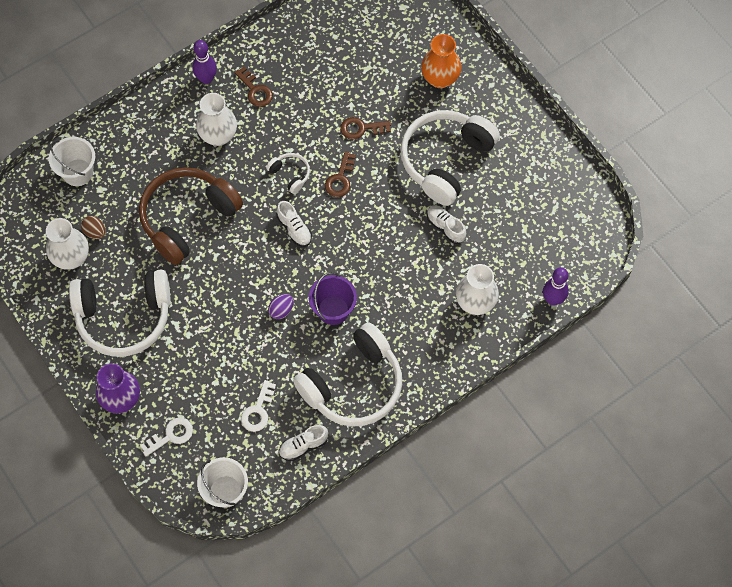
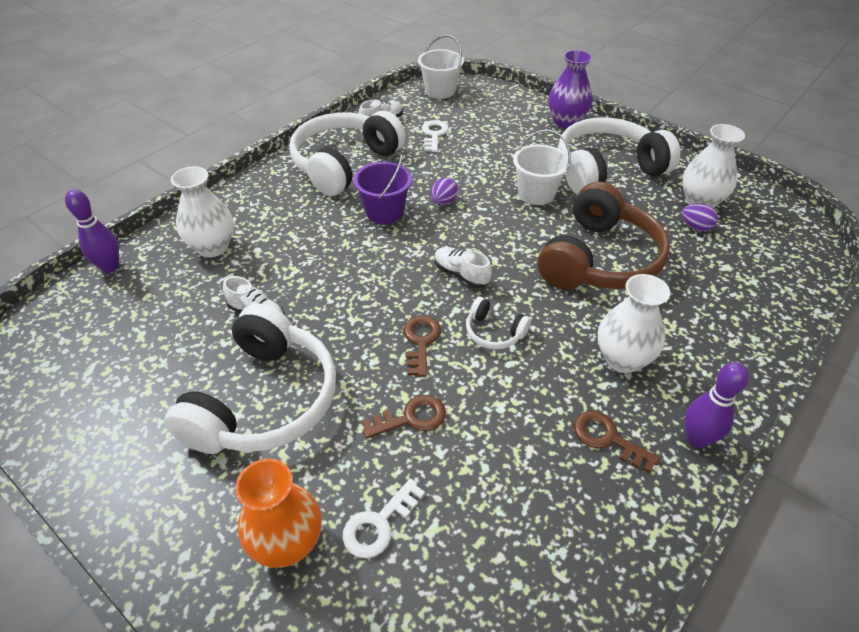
camera: 165 degrees right, 20 degrees down
white bucket [49,137,95,186] -> white bucket moved to [513,130,571,205]
brown egg [81,216,106,239] -> purple egg [681,204,718,231]
white key [140,417,193,457] -> white key moved to [343,479,425,558]

